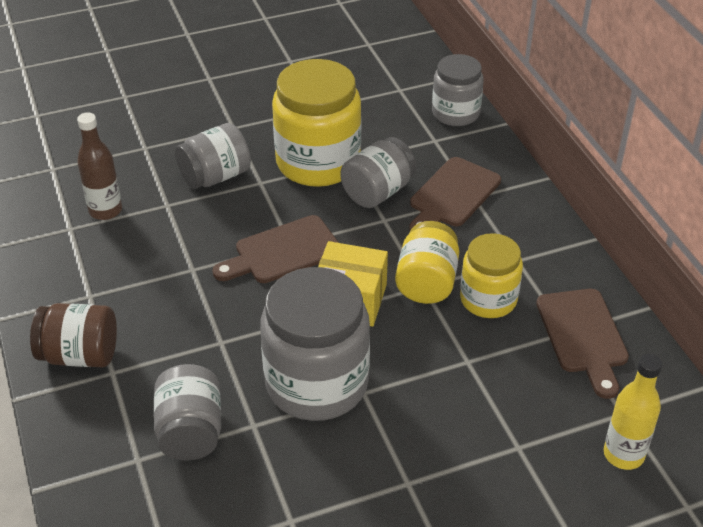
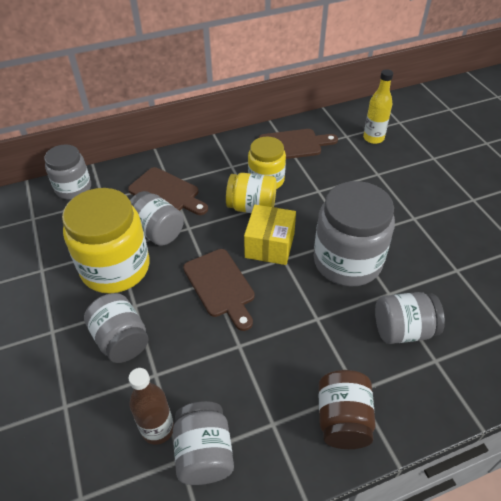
camera: 90 degrees left, 5 degrees up
none -> grey jar [173,401,234,485]

